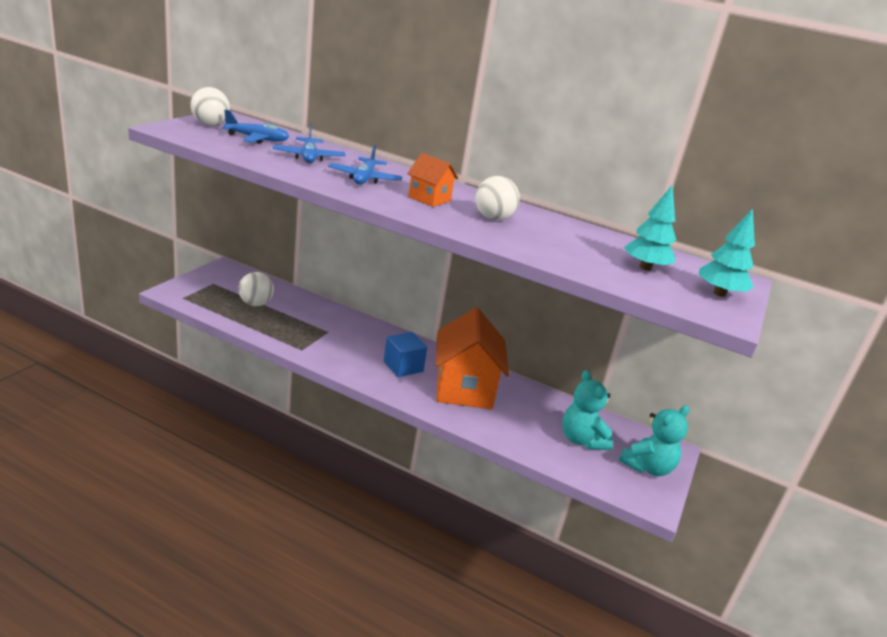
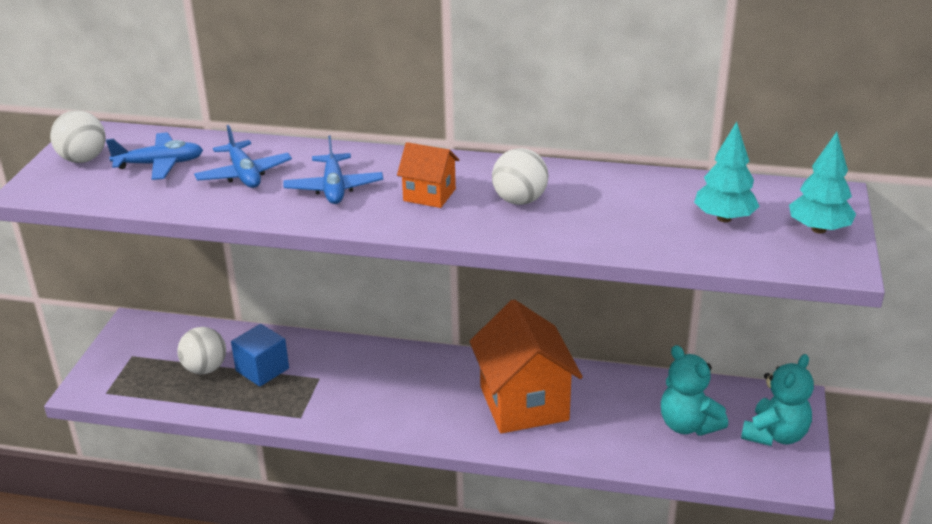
camera: 10 degrees left, 5 degrees up
blue cube [384,332,428,377] -> blue cube moved to [231,324,289,387]

